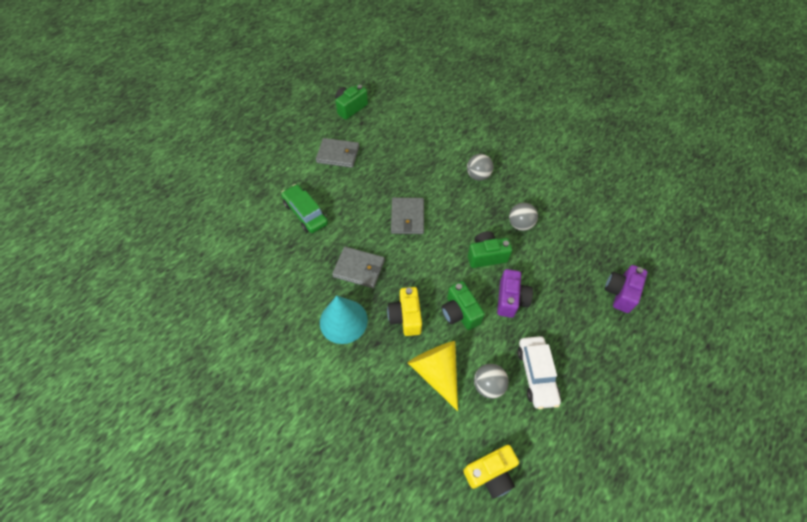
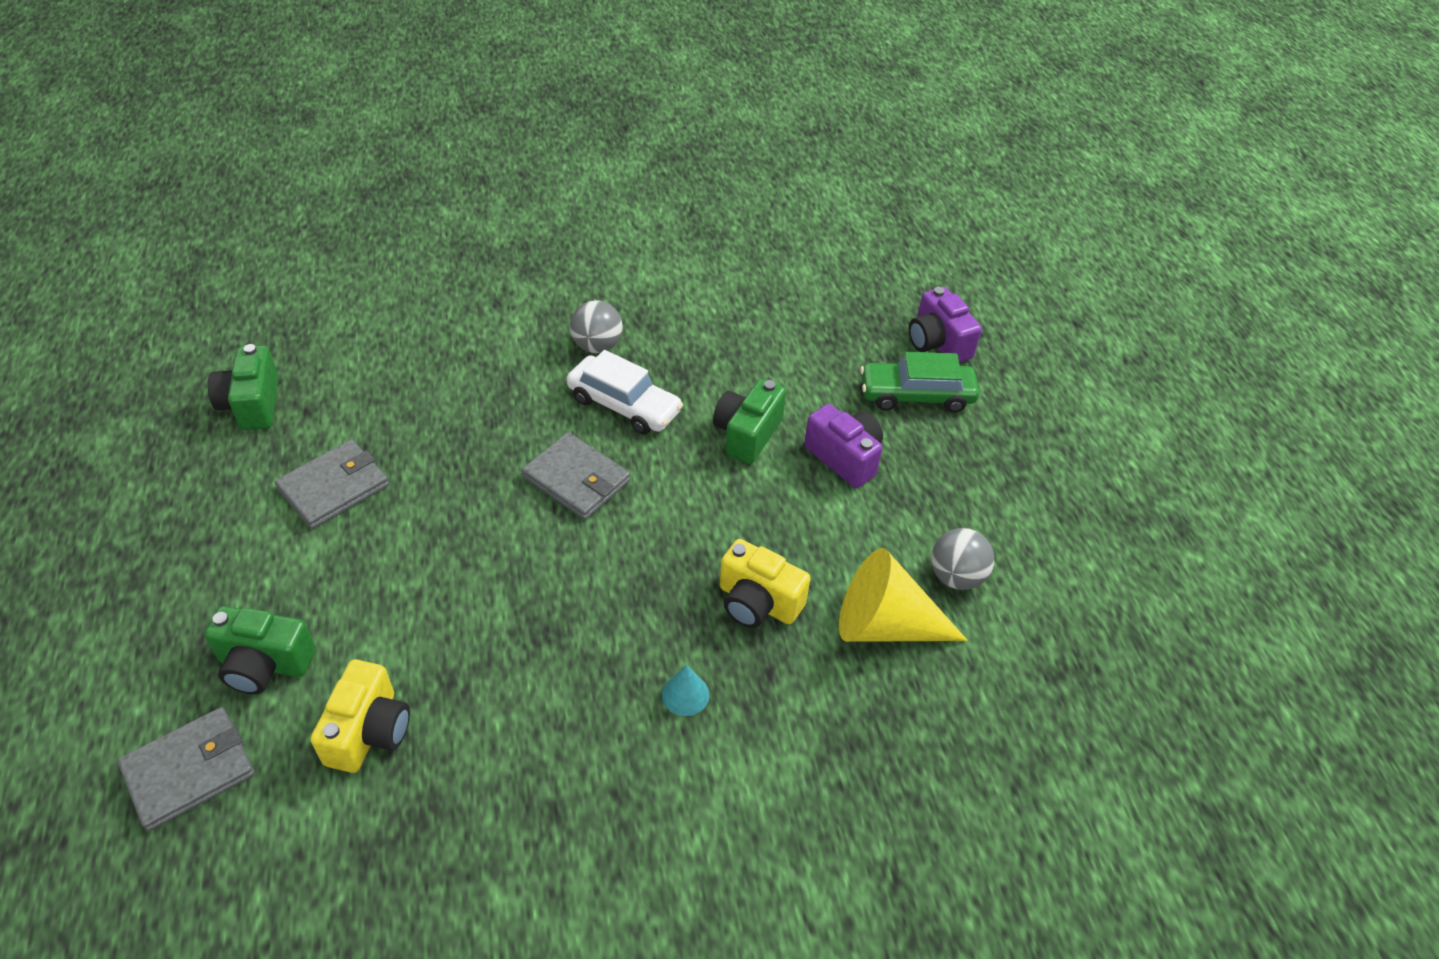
camera: 55 degrees left, 10 degrees down
green car [281,184,328,233] -> green car moved to [860,352,979,413]
turquoise cone [320,296,368,344] -> turquoise cone [662,665,709,716], size x0.46
grey wallet [332,247,385,288] -> grey wallet moved to [117,707,255,831]
green camera [441,281,485,330] -> green camera moved to [204,606,316,694]
yellow camera [463,445,519,498] -> yellow camera moved to [310,659,410,773]
grey ball [509,203,538,231] -> none
white car [517,336,561,409] -> white car moved to [566,350,683,434]

